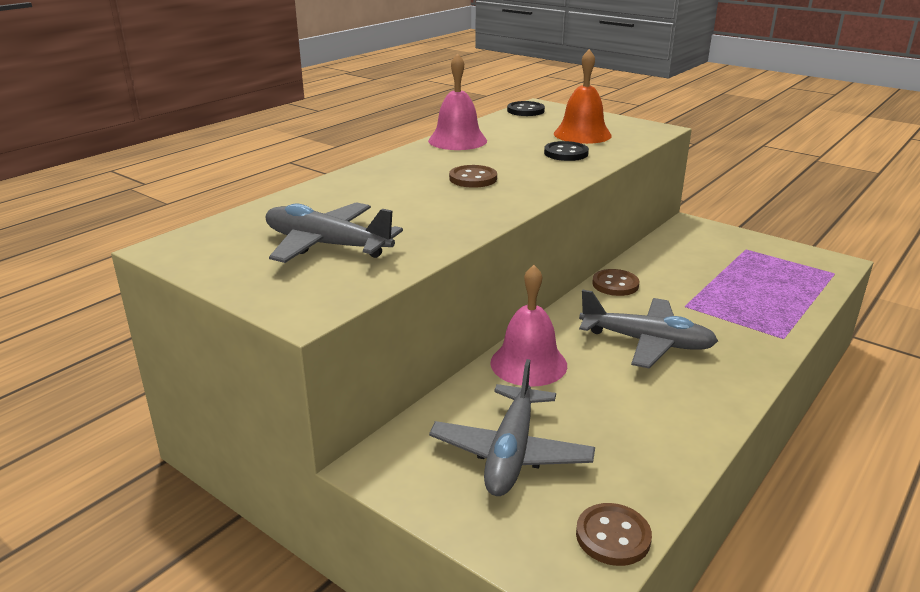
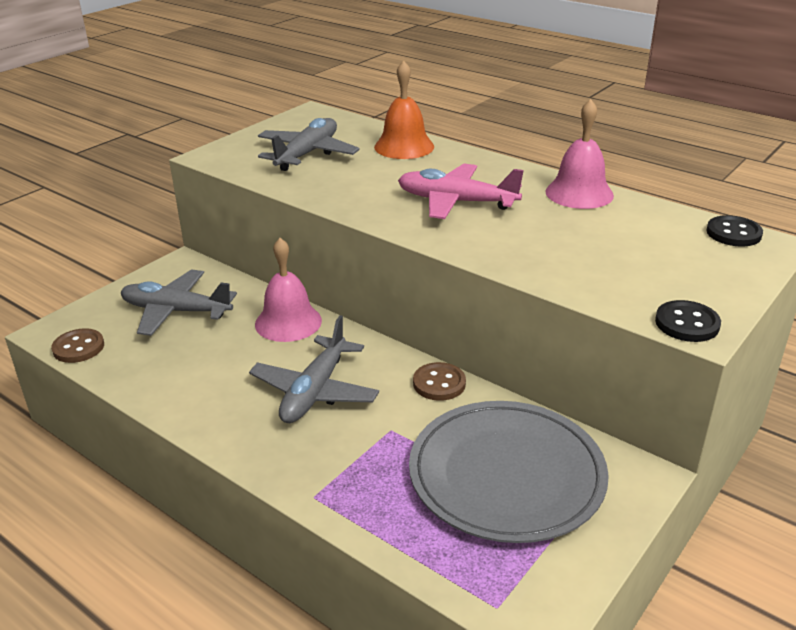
camera: 90 degrees right, 5 degrees up
brown button [449,165,497,188] -> pink plane [398,164,524,219]
black button [544,141,589,161] -> black button moved to [655,300,721,342]
orange bell [554,49,612,144] -> orange bell moved to [374,60,434,159]
none -> grey plate [409,401,609,543]

